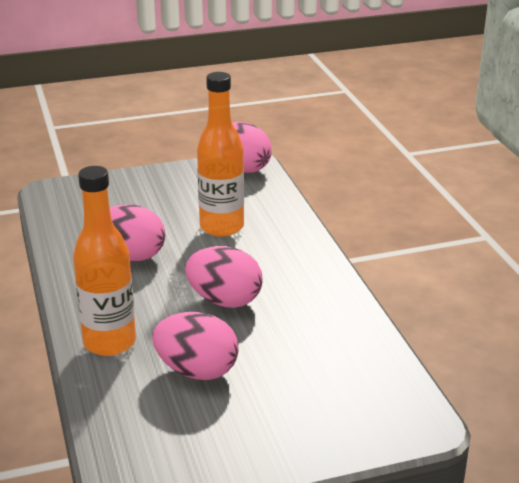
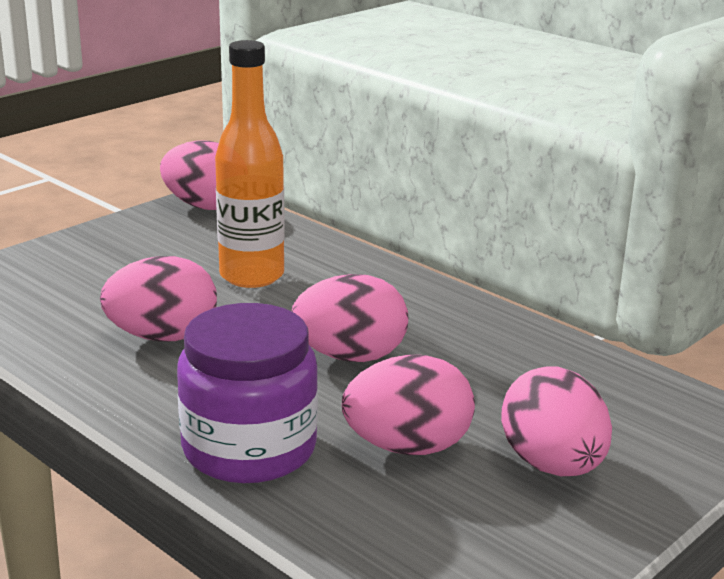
camera: 30 degrees left, 5 degrees down
orange bottle [73,166,136,356] -> purple jar [177,303,318,483]
none -> pink egg [501,366,612,476]

